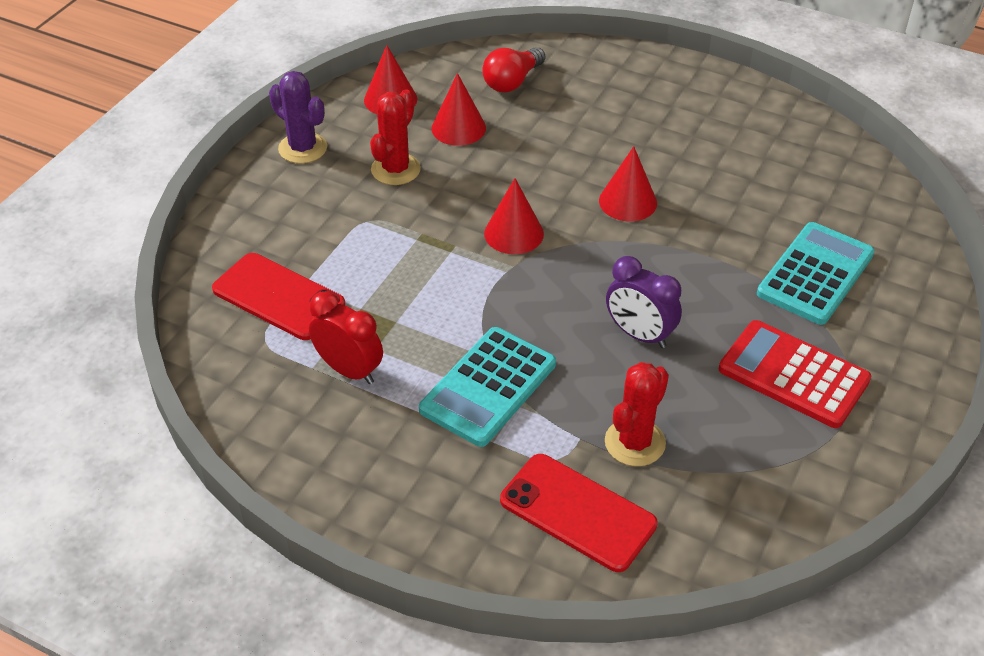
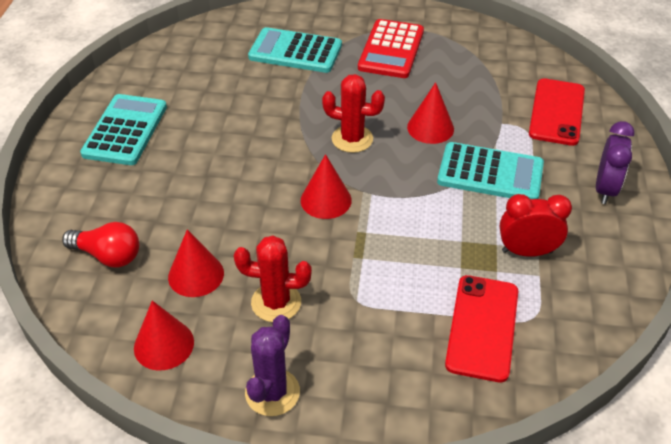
camera: 110 degrees left, 0 degrees up
red clock [309,291,383,384] -> red clock turned 75 degrees clockwise [500,194,572,257]
red cone [599,146,657,221] -> red cone moved to [407,82,454,144]
red cactus [605,362,669,466] -> red cactus moved to [322,74,385,153]
purple clock [606,256,682,348] -> purple clock moved to [596,121,635,204]
none -> turquoise calculator [80,94,167,165]

